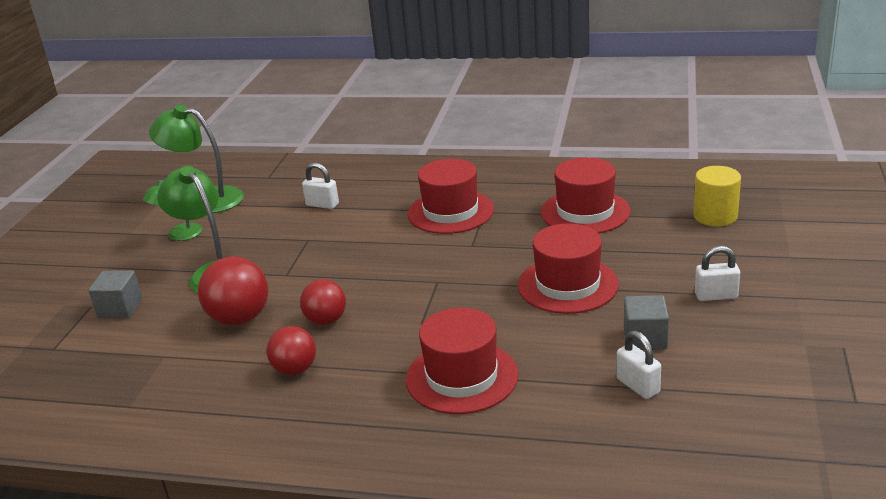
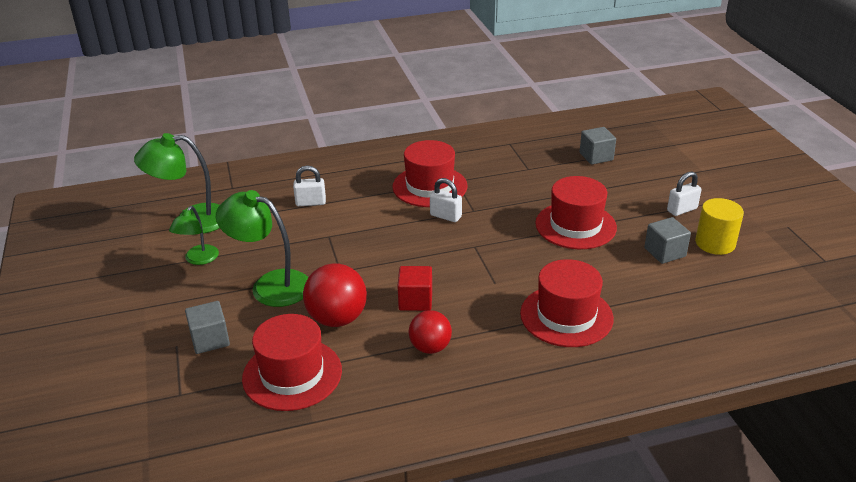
camera: 30 degrees left, 5 degrees up
red ball [300,279,346,325] -> red cube [397,266,432,311]
red hat [541,157,631,233] -> red hat moved to [242,314,342,411]
white padlock [616,331,661,399] -> white padlock moved to [430,178,462,222]
yellow cylinder [693,166,741,226] -> yellow cylinder moved to [695,198,744,255]
none -> grey cube [580,127,616,165]

